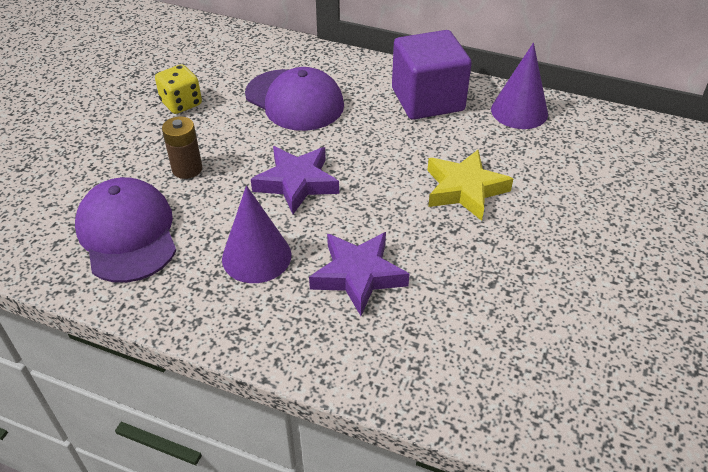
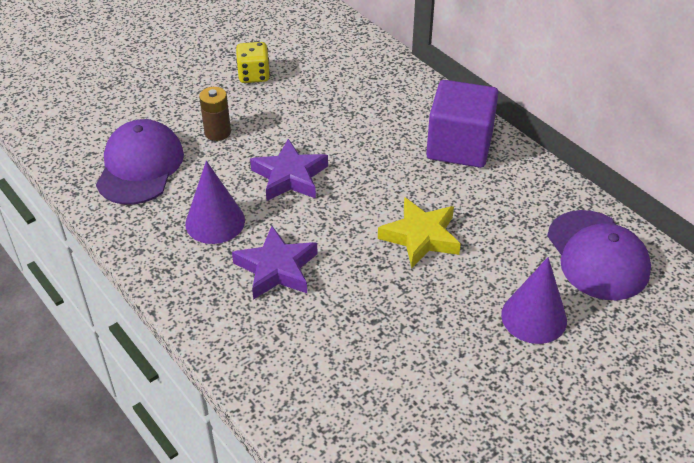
camera: 30 degrees right, 0 degrees up
purple cap [245,67,344,131] -> purple cap moved to [547,210,651,300]
purple cone [491,42,548,129] -> purple cone moved to [501,257,567,344]

